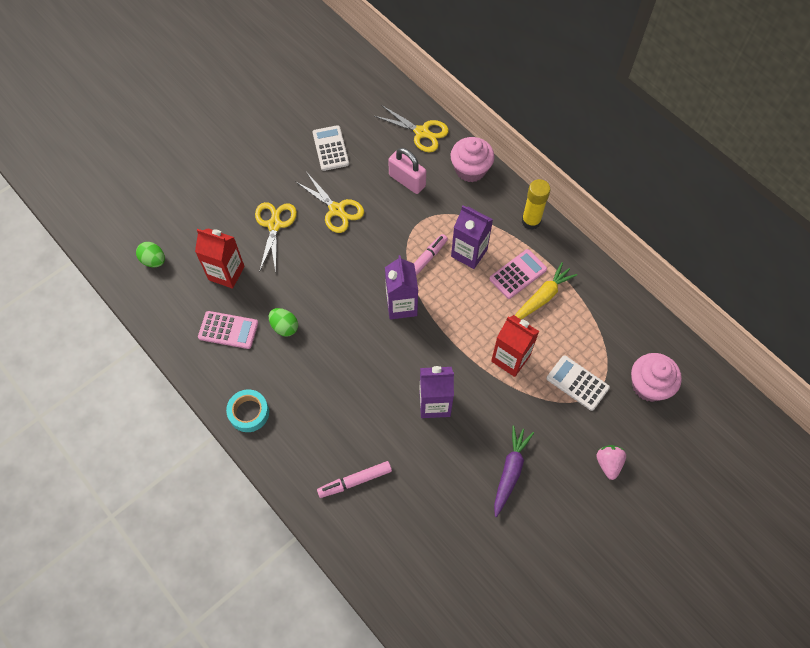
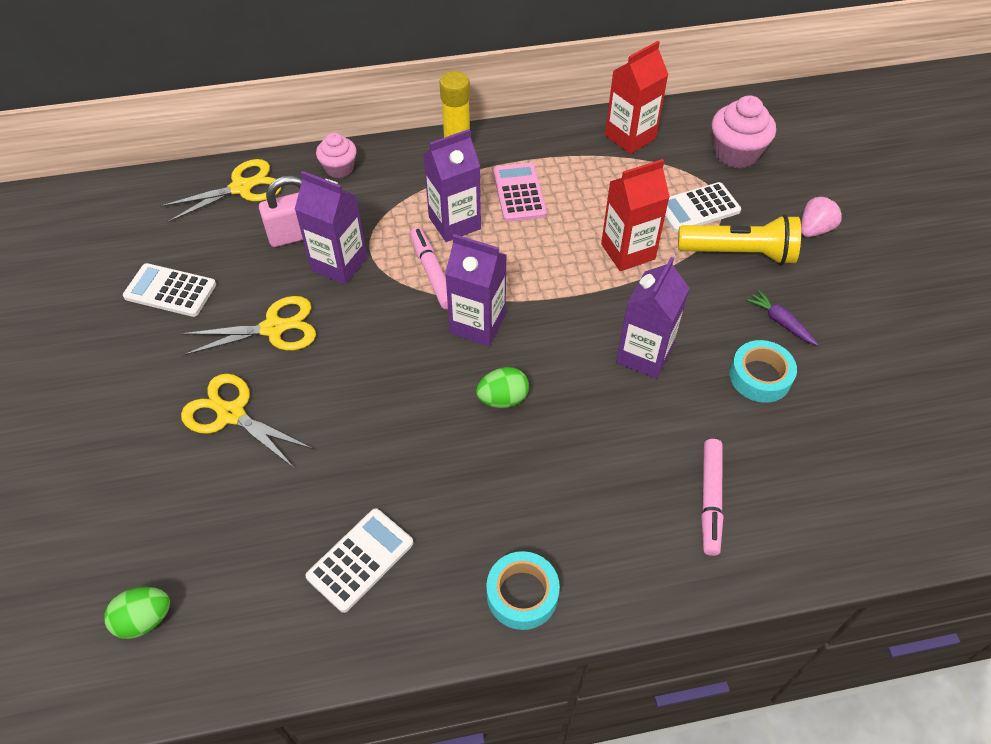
camera: 60 degrees left, 10 degrees down
red carton [195,228,244,289] -> red carton moved to [605,41,669,154]
pink calculator [198,311,258,349] -> white calculator [305,508,413,613]
green egg [269,308,298,337] -> green egg moved to [476,367,529,408]
pink cupcake [451,137,494,182] -> pink cupcake [316,133,357,178], size x0.63
purple carrot [494,426,534,517] -> purple carrot [746,290,819,346], size x0.62
yellow carrot [515,263,577,319] -> none
pink strawberry [596,445,626,480] -> pink strawberry turned 105 degrees clockwise [801,196,843,237]
none -> purple carton [295,171,367,285]
none -> yellow flashlight [678,215,801,265]
none -> turquoise tape [729,340,797,403]

